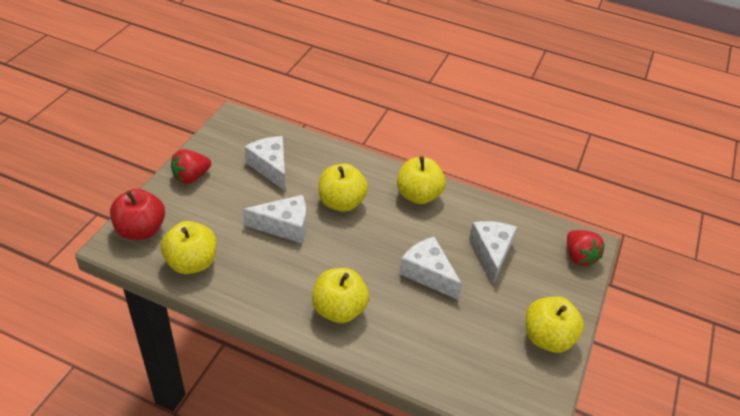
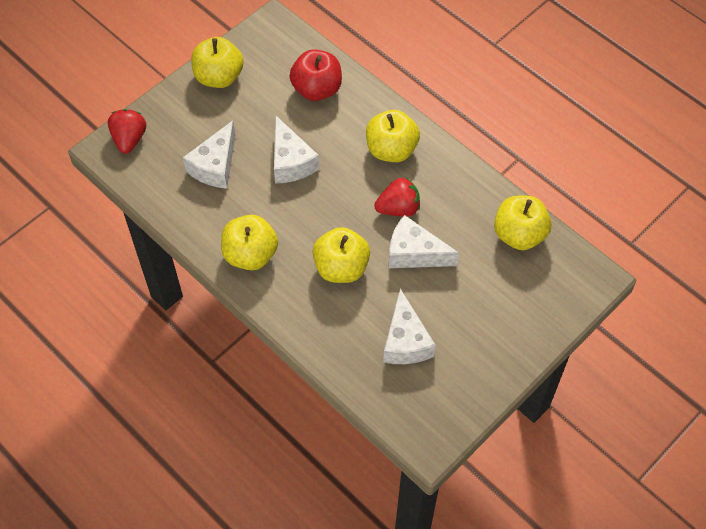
camera: 155 degrees left, 15 degrees up
red apple [110,189,165,240] -> red apple moved to [290,49,342,101]
red strawberry [171,149,211,184] -> red strawberry moved to [374,177,420,217]

